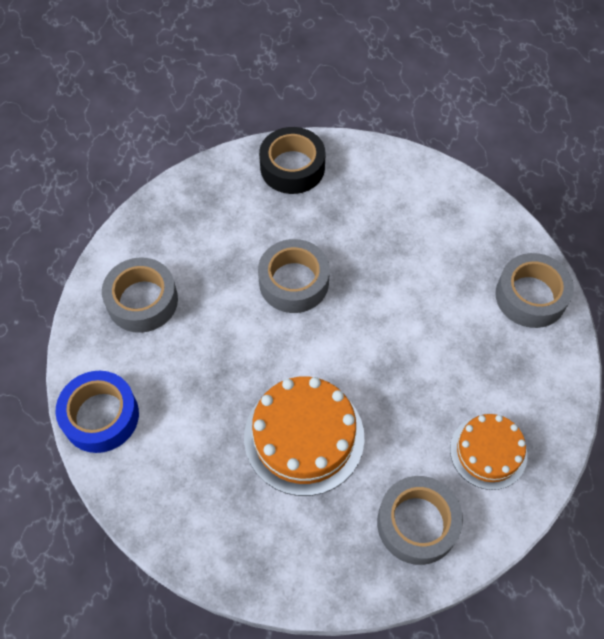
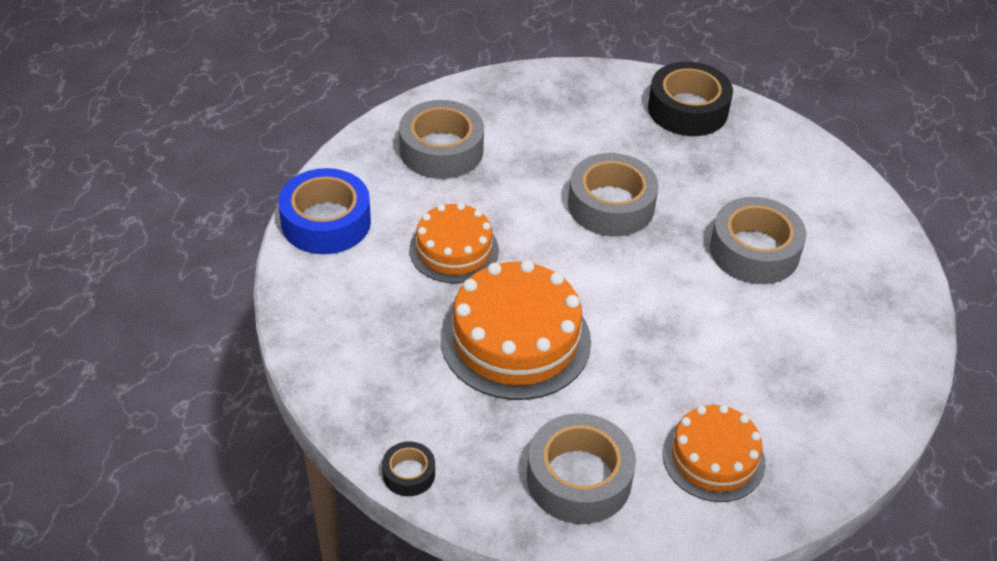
camera: 30 degrees right, 15 degrees down
grey tape [495,253,574,328] -> grey tape moved to [710,197,806,284]
none -> black tape [382,441,435,496]
none -> orange cake [409,203,499,283]

